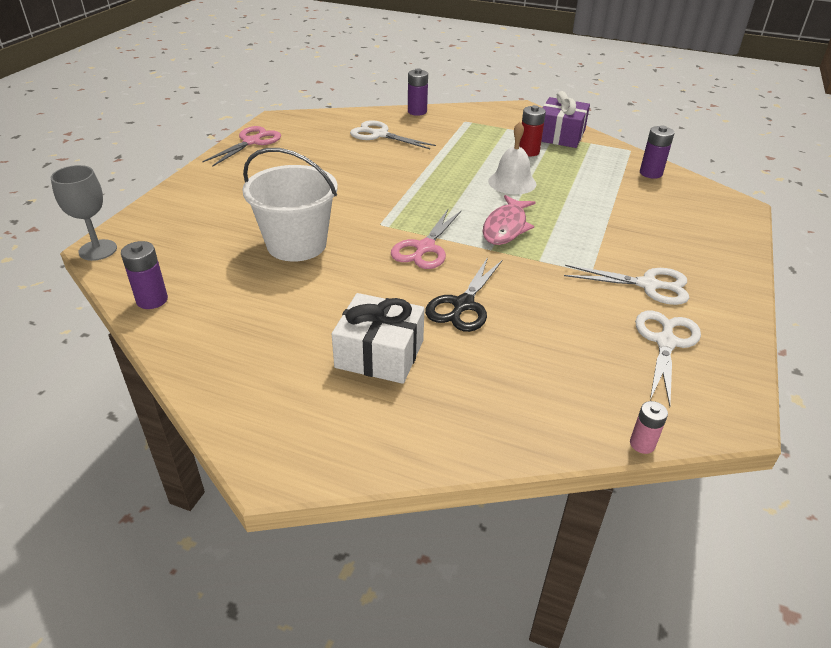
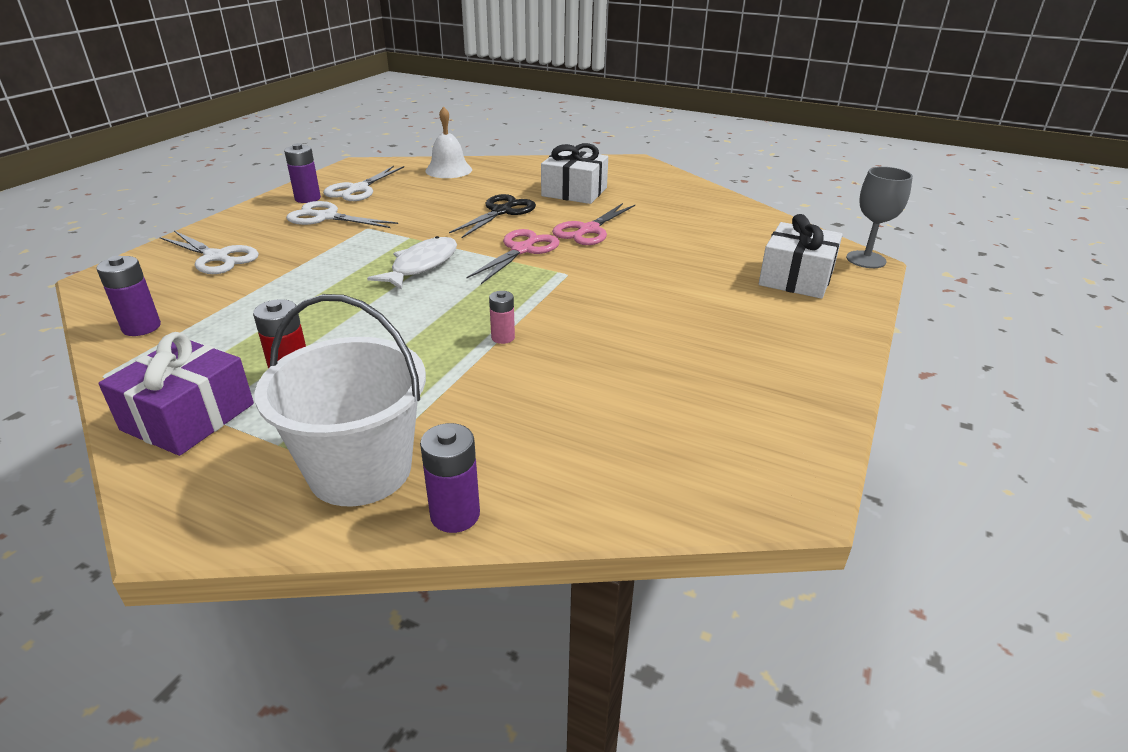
camera: 175 degrees left, 5 degrees down
purple battery [121,241,168,309] -> purple battery moved to [284,143,321,203]
pink scissors [202,126,281,167] -> pink scissors moved to [552,203,635,245]
white bucket [242,148,338,262] -> white bucket moved to [254,294,426,506]
white scissors [350,120,436,149] -> white scissors moved to [160,231,259,274]
pink fish [483,195,536,245] -> white fish [367,236,457,290]
white bell [488,122,537,194] -> white bell moved to [425,106,472,178]
pink battery [630,401,668,454] -> pink battery moved to [489,291,515,344]
none -> white gift [759,214,843,299]

